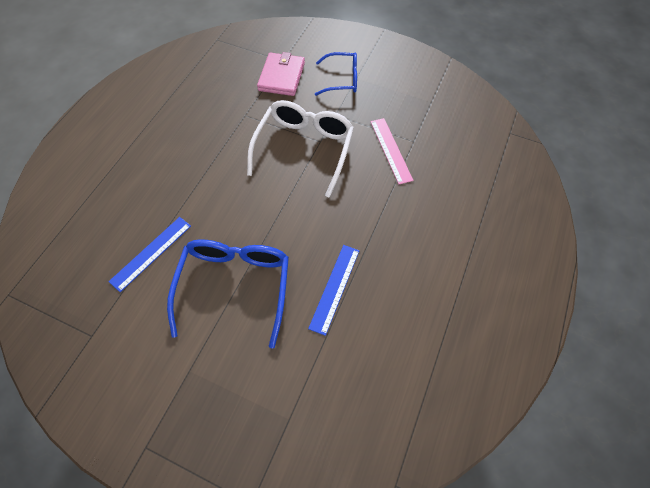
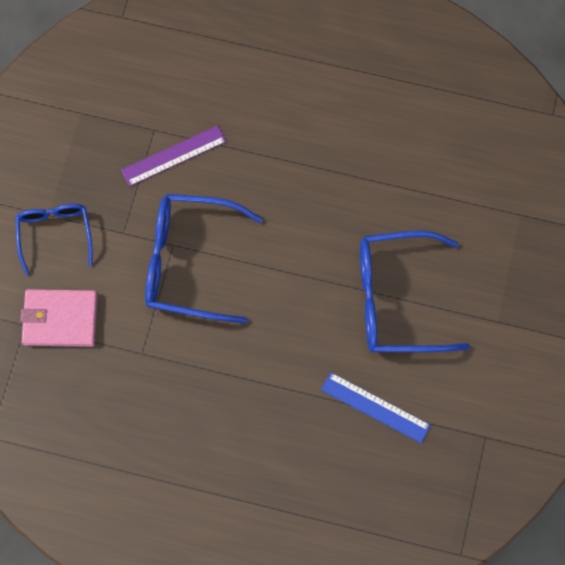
camera: 100 degrees left, 10 degrees up
white glasses [247,100,354,198] -> blue glasses [145,194,262,324]
blue ruler [308,245,360,336] -> none
pink ruler [370,118,413,184] -> purple ruler [121,125,226,186]

